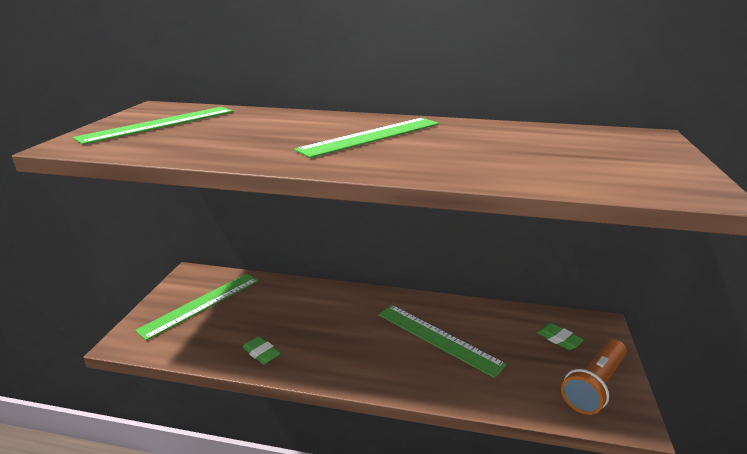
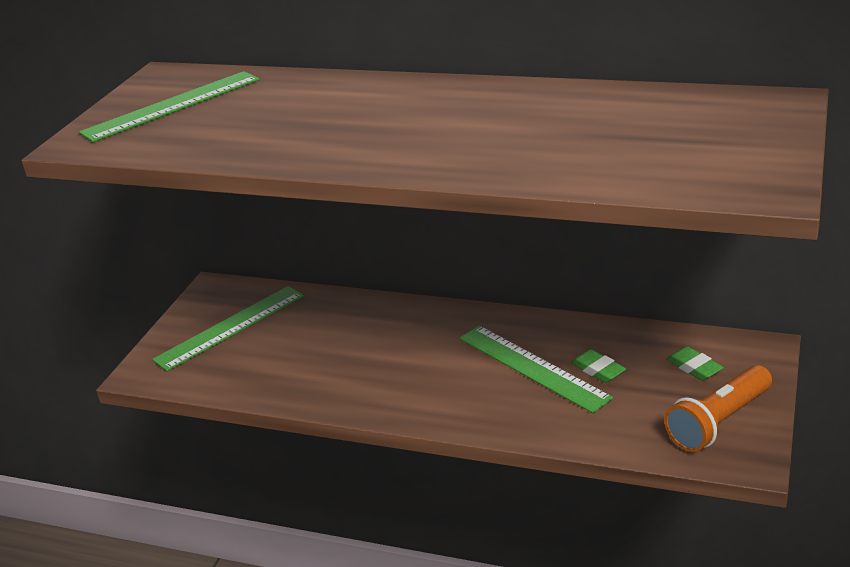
camera: 10 degrees right, 5 degrees up
green eraser [242,336,281,365] -> green eraser moved to [571,349,626,383]
green ruler [294,118,439,158] -> none

